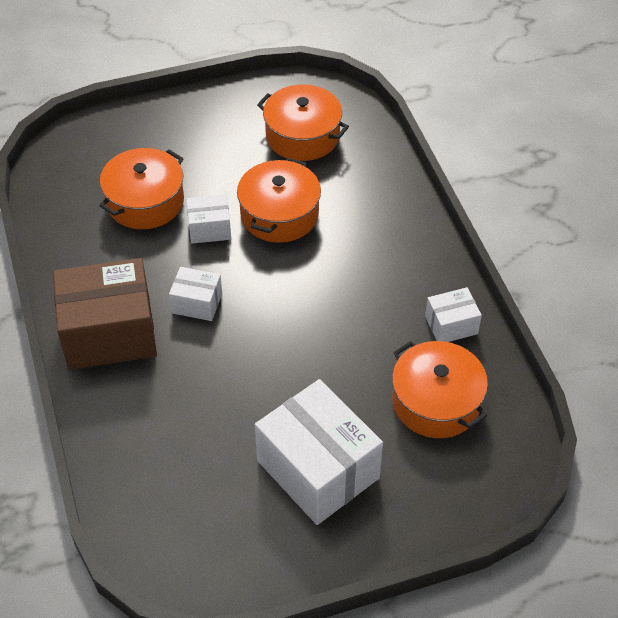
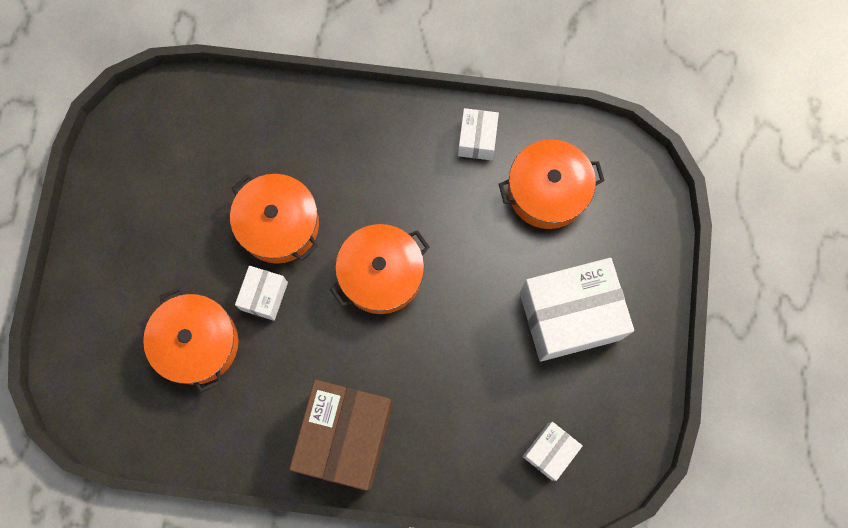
camera: 65 degrees left, 25 degrees up
white box [169,267,222,321] -> white box moved to [523,422,583,481]
orange pot [257,84,349,161] -> orange pot moved to [330,224,429,314]

